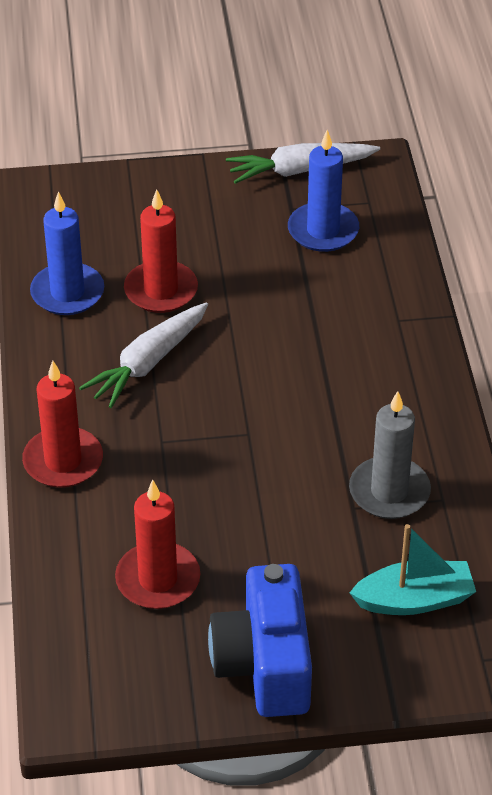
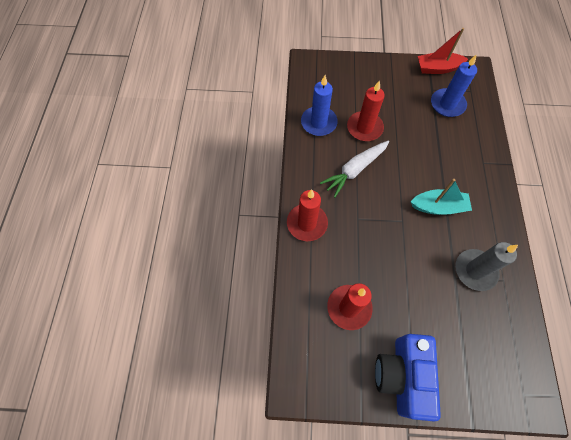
camera: 10 degrees right, 20 degrees up
white carrot [226,143,380,184] -> red boat [418,28,468,74]
turquoise boat [350,524,476,615] -> turquoise boat moved to [411,179,472,215]

